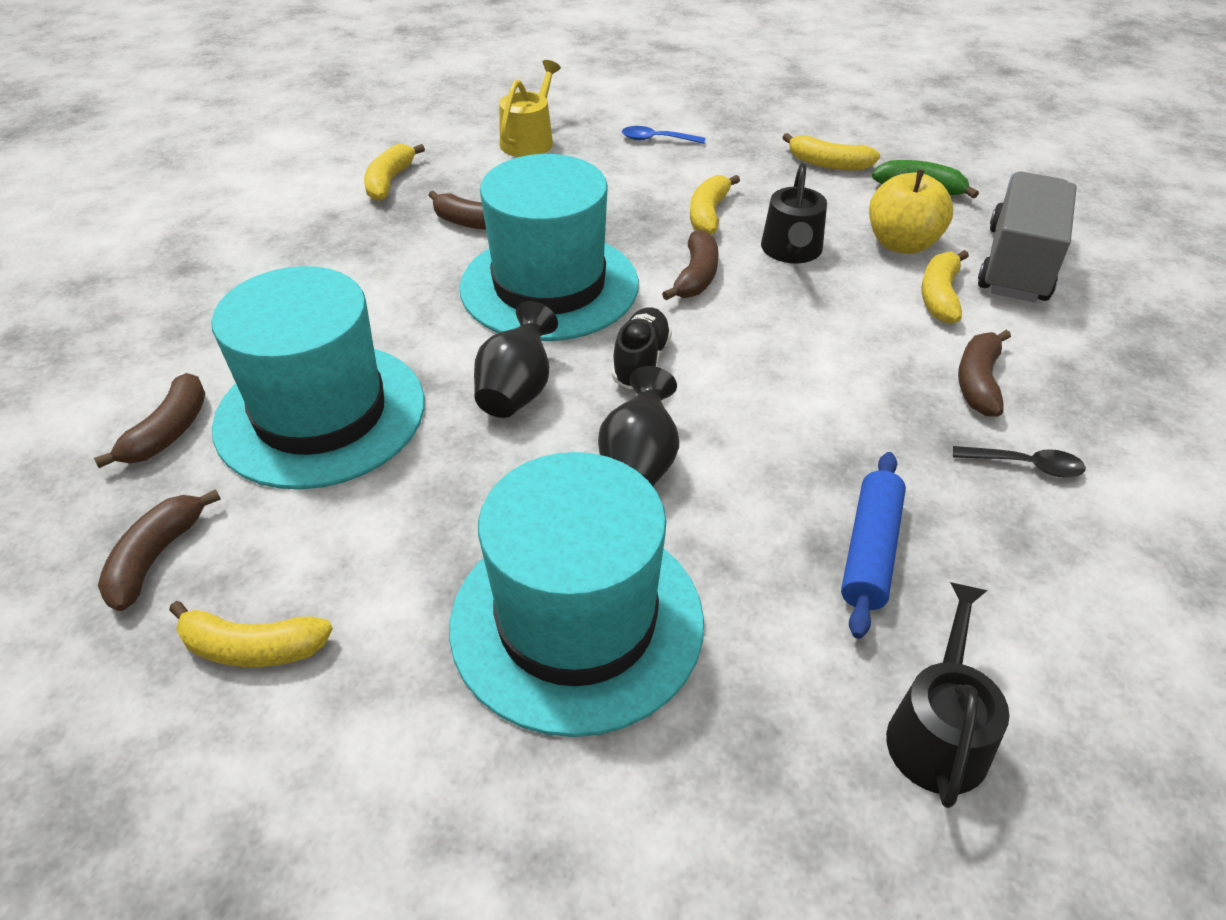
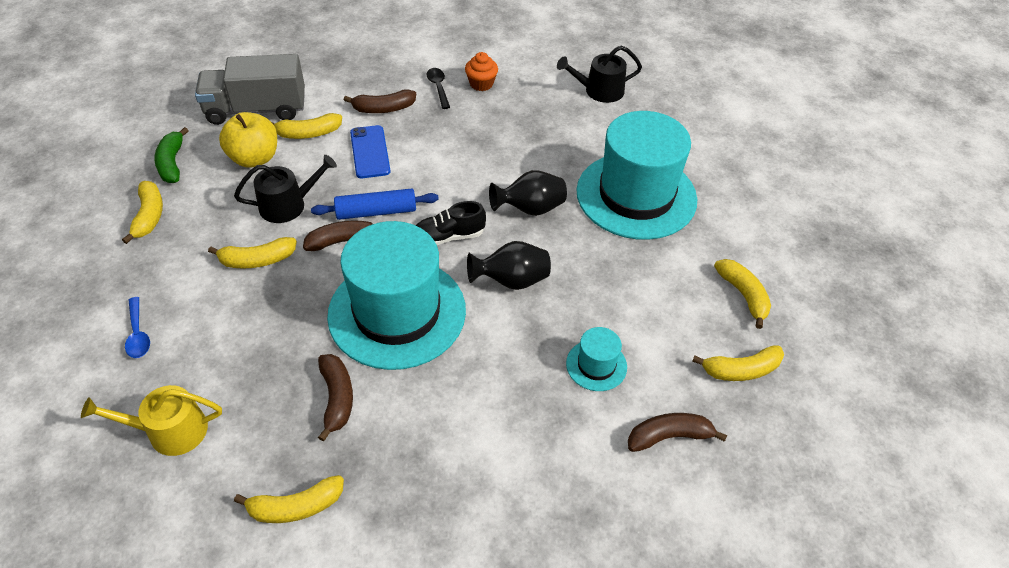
camera: 120 degrees left, 5 degrees up
brown banana [98,489,221,611] -> yellow banana [692,345,784,381]
turquoise hat [211,266,425,489] -> turquoise hat [566,327,627,391], size x0.43
blue rolling pin [841,452,906,639] -> blue rolling pin moved to [311,188,439,220]
none -> blue phone [350,125,390,178]
none -> orange cupcake [465,52,498,91]

